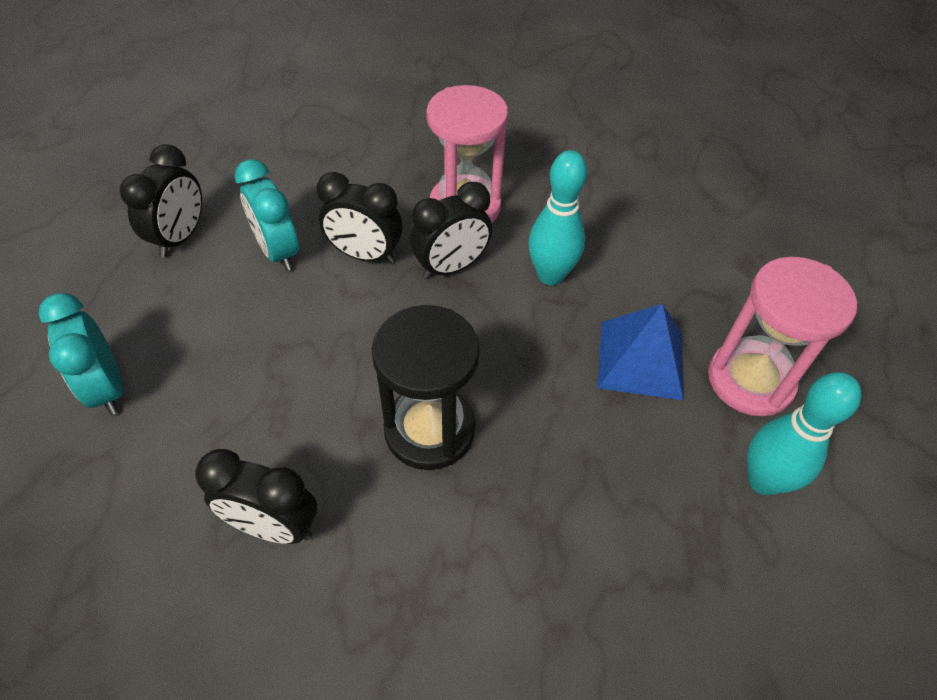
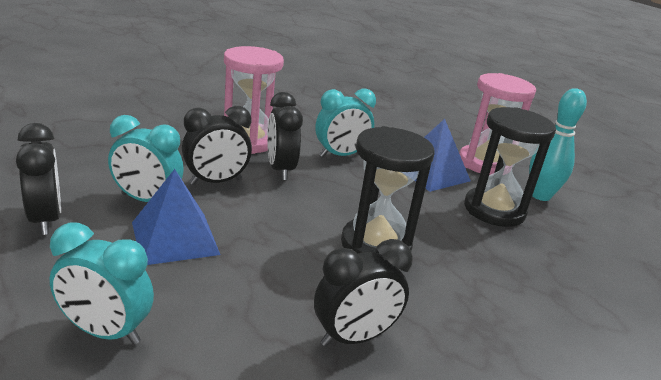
camera: 45 degrees left, 25 degrees down
black clock [410,182,492,279] -> black clock turned 150 degrees clockwise [267,92,303,180]
turquoise bowling pin [528,150,587,285] -> turquoise clock [315,88,376,157]
none -> blue pyramid [132,169,220,265]
none -> black hourglass [464,107,556,227]

